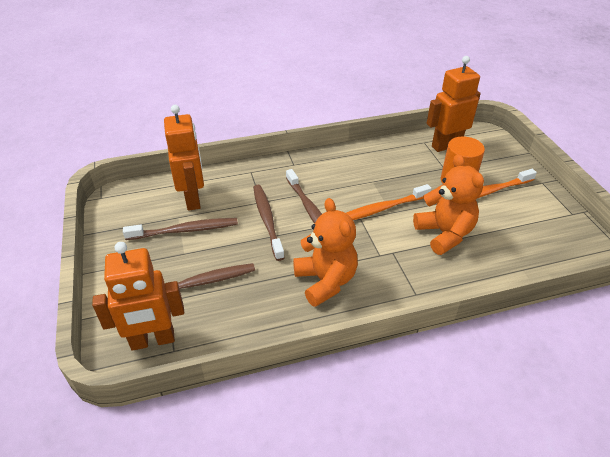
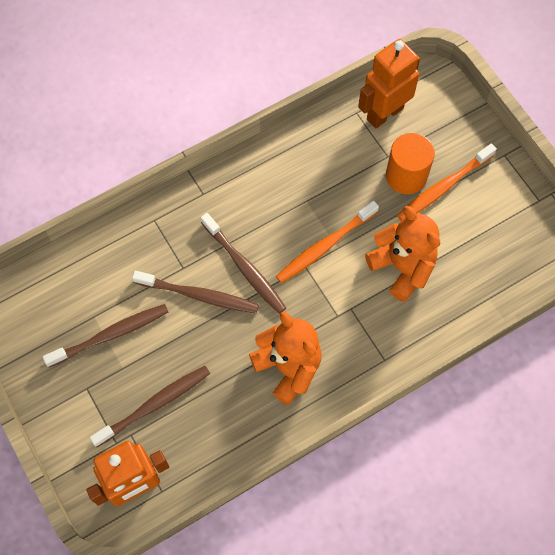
camera: 15 degrees left, 25 degrees up
orange robot [164,105,204,211] -> none
brown toothbrush [253,185,285,261] -> brown toothbrush turned 135 degrees clockwise [132,271,259,314]

